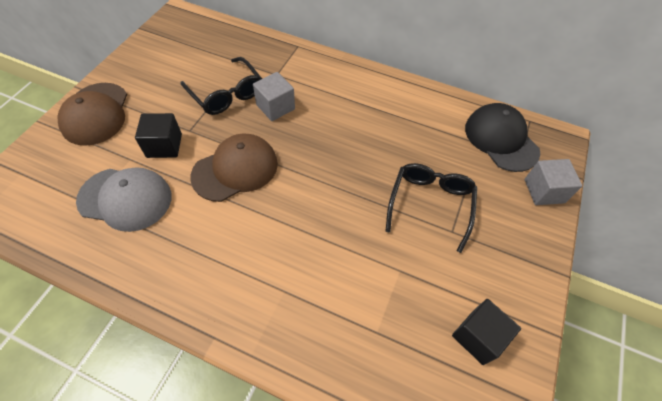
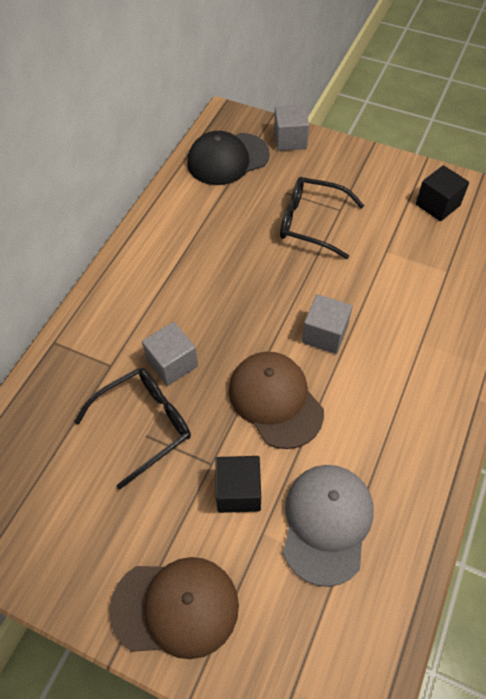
camera: 85 degrees left, 0 degrees up
none -> grey cube [302,294,352,354]

